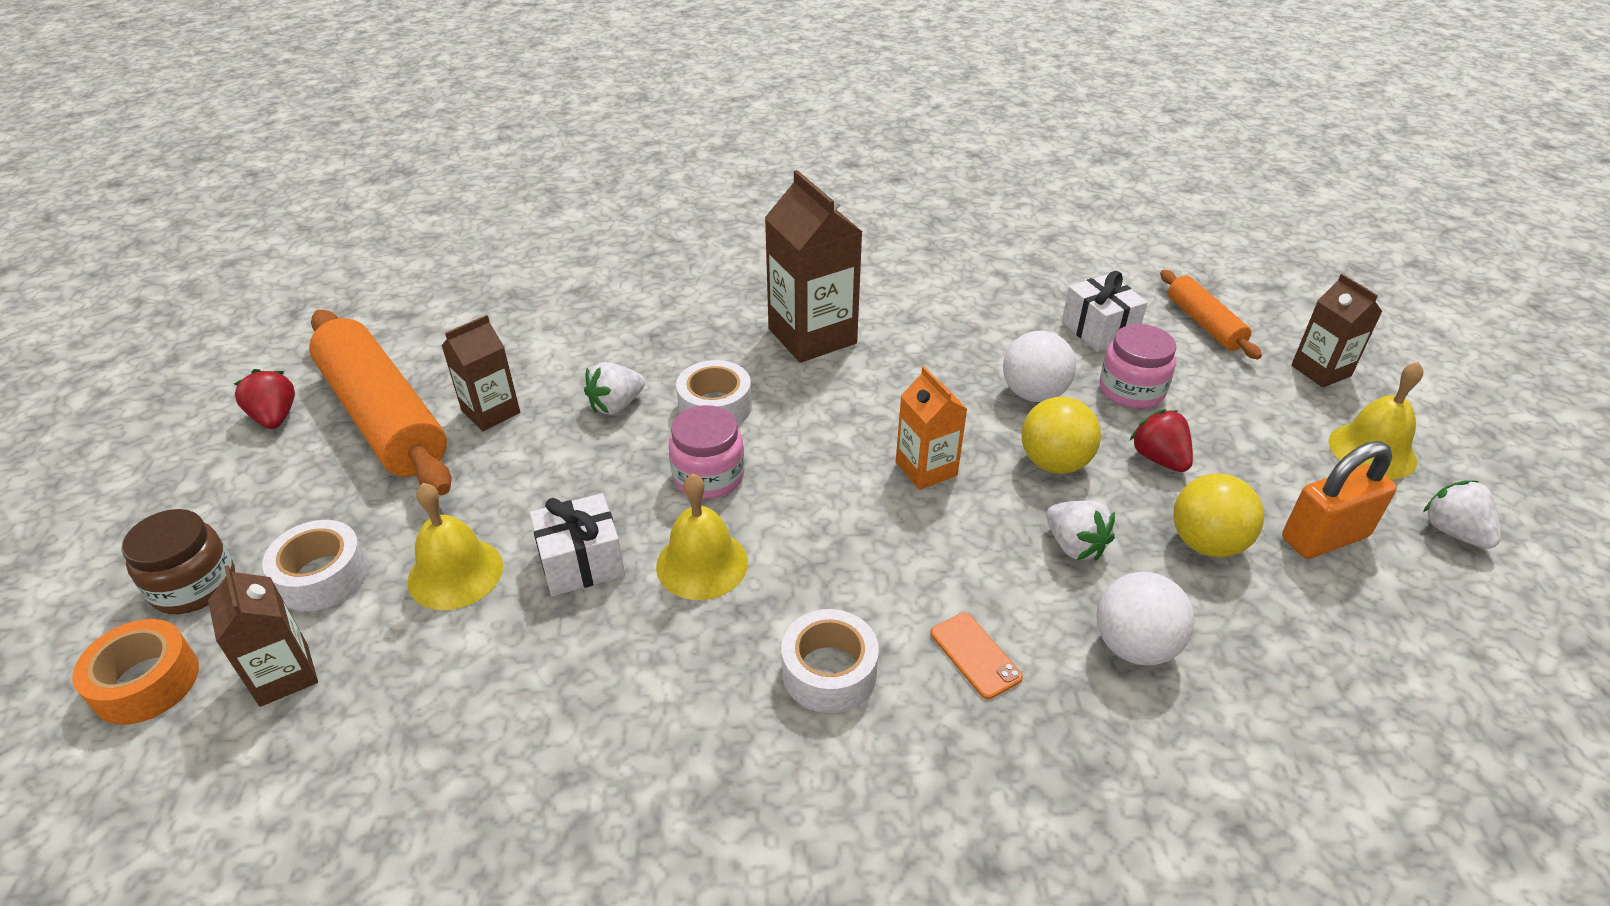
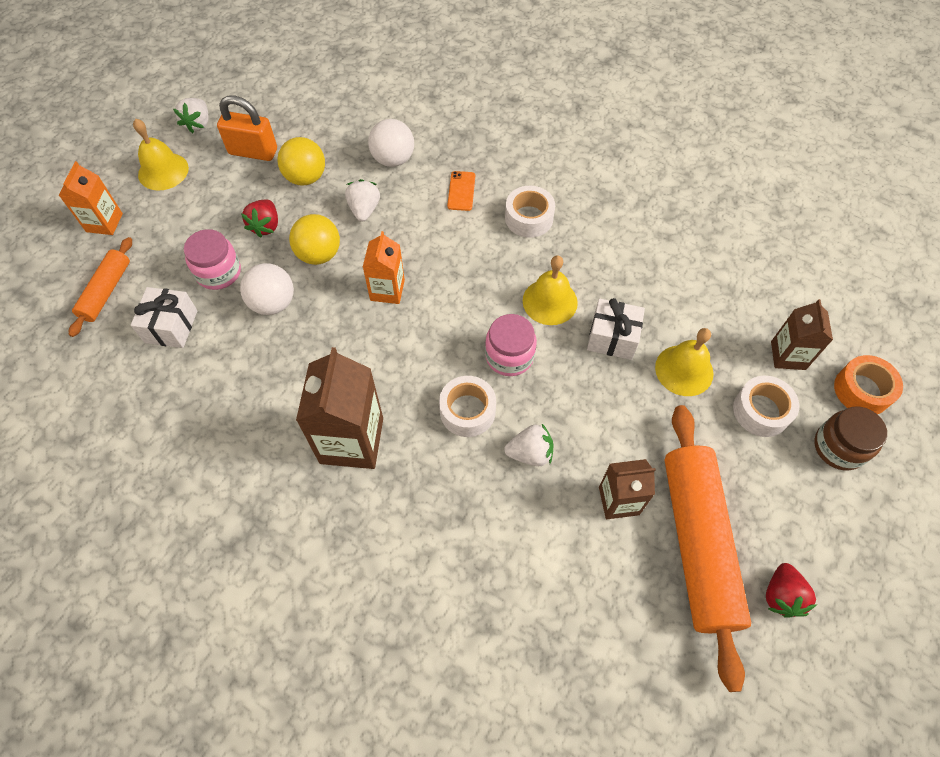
camera: 145 degrees left, 20 degrees up
brown carton [1291,274,1382,388] -> orange carton [58,161,123,235]

